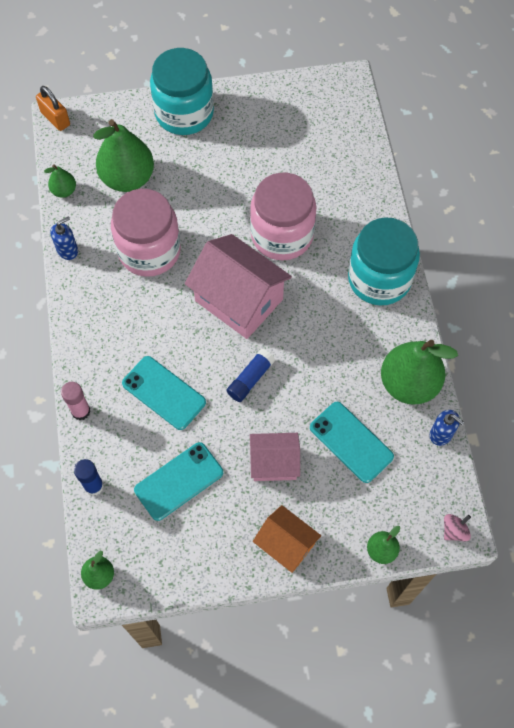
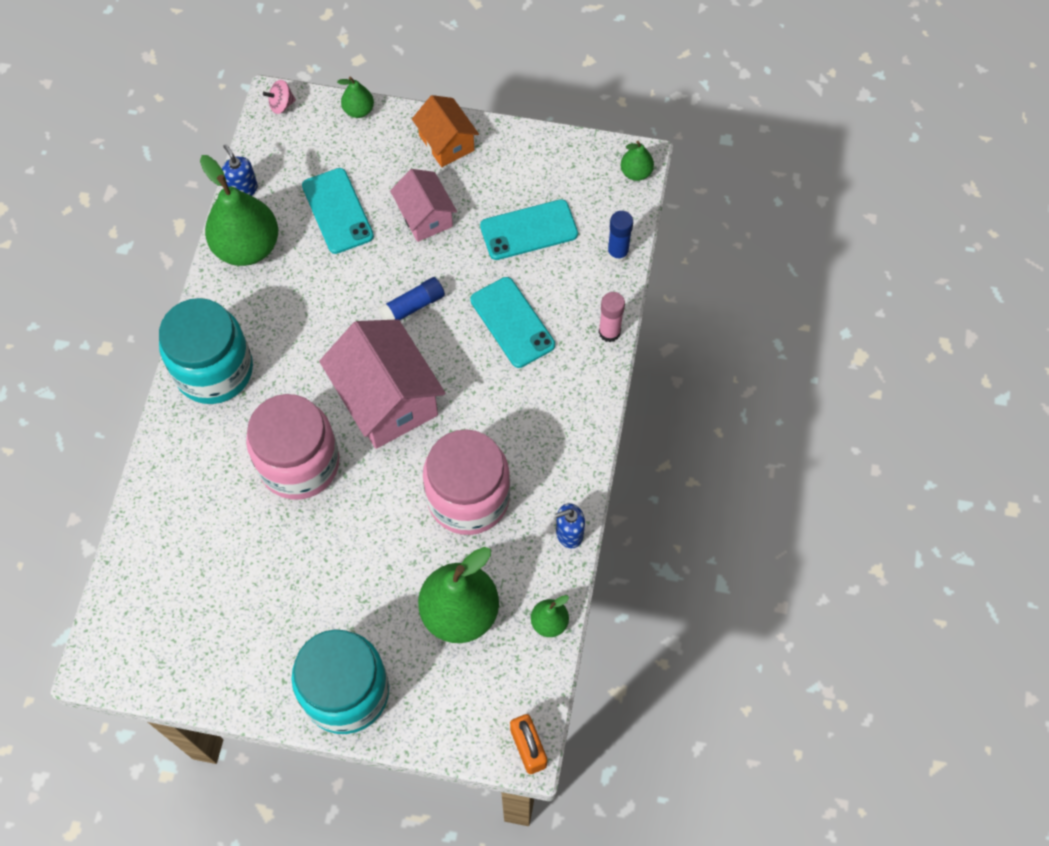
camera: 160 degrees left, 0 degrees up
pink house [250,433,300,481] -> pink house turned 45 degrees clockwise [390,169,457,242]

